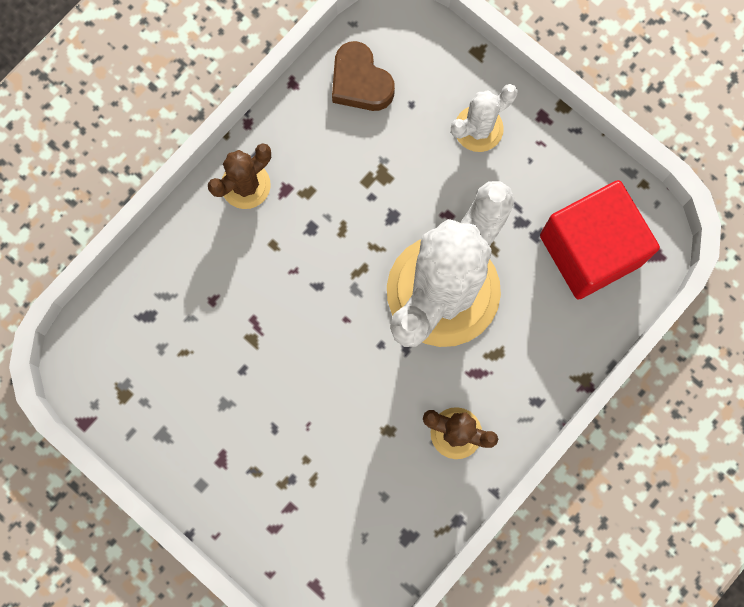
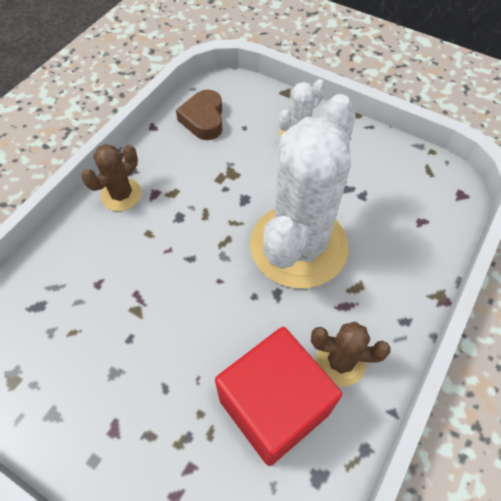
camera: 10 degrees left, 20 degrees down
brown heart [332,41,395,111] -> brown heart turned 45 degrees clockwise [176,90,222,140]
red cube [540,180,660,300] -> red cube moved to [215,327,342,466]

